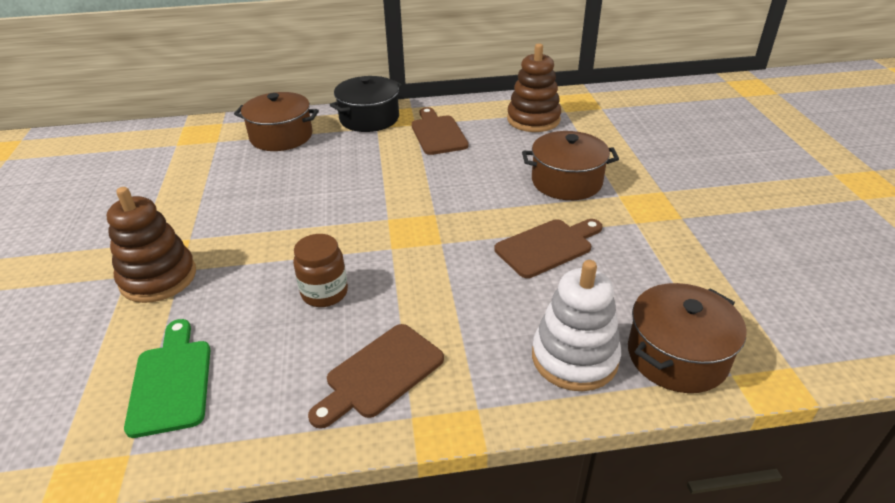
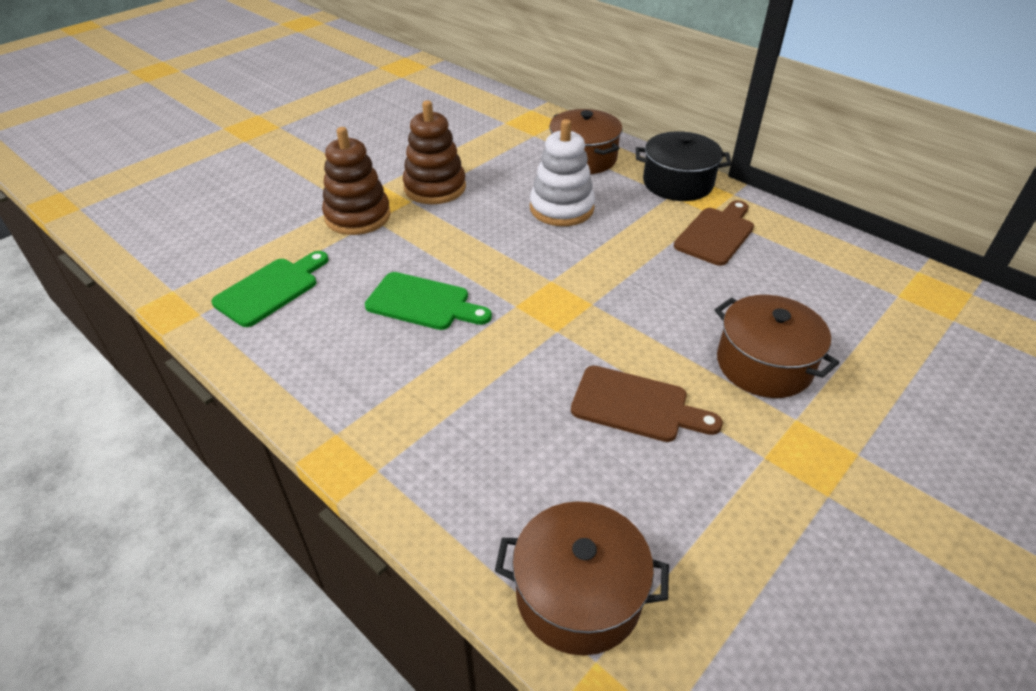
camera: 50 degrees right, 5 degrees up
brown jar [293,234,348,307] -> green cutting board [365,272,492,330]
brown cutting board [308,324,444,429] -> none
brown stacking toy [507,43,561,132] -> brown stacking toy moved to [403,100,466,204]
white stacking toy [532,260,621,391] -> white stacking toy moved to [530,119,595,226]

